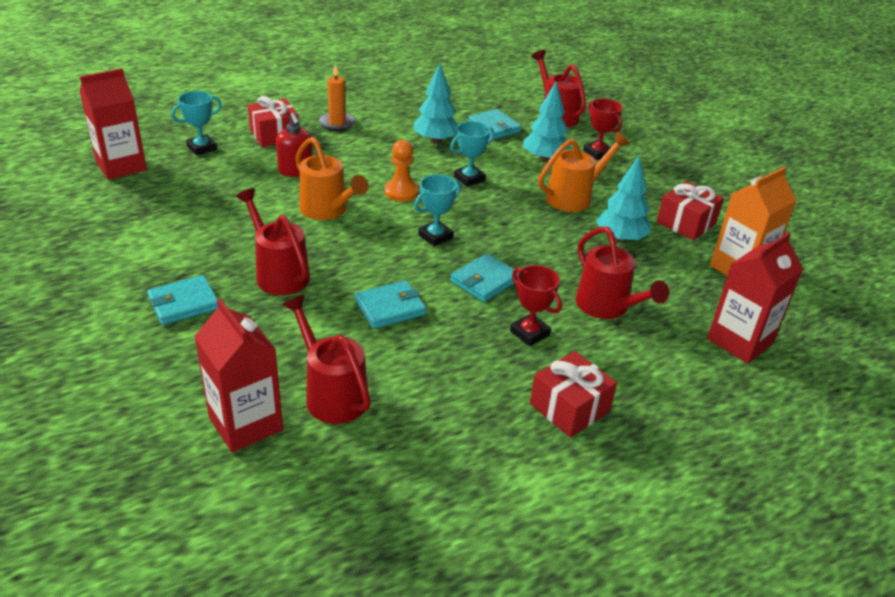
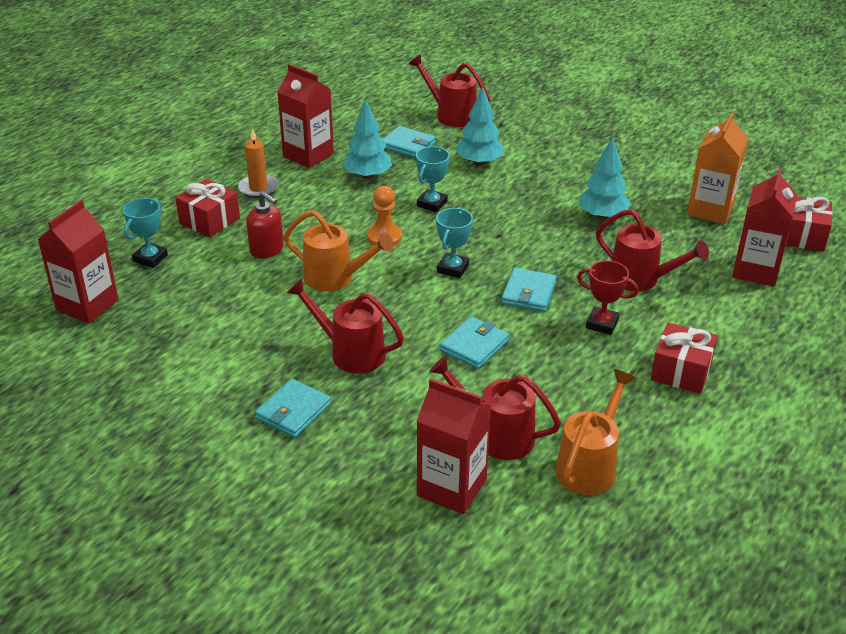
camera: 25 degrees left, 0 degrees up
orange watering can [538,132,630,212] -> orange watering can moved to [555,369,636,495]
red trophy [583,98,623,160] -> none
red gift [657,181,724,241] -> red gift moved to [786,196,832,252]
none -> red carton [278,64,334,168]

